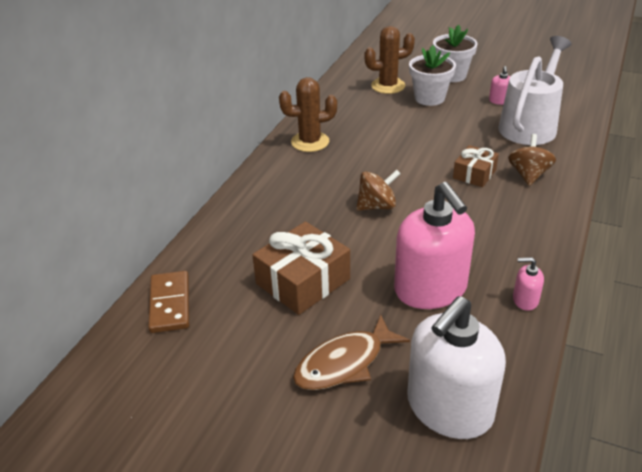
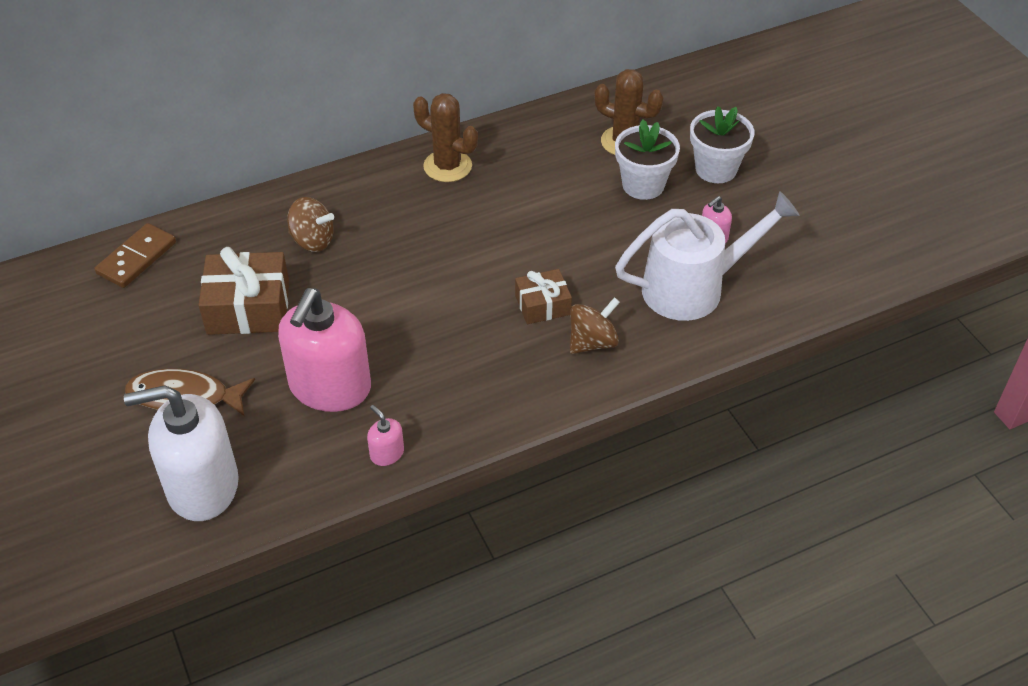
camera: 40 degrees right, 10 degrees up
brown spinning top [356,170,401,211] -> brown spinning top moved to [287,197,334,252]

